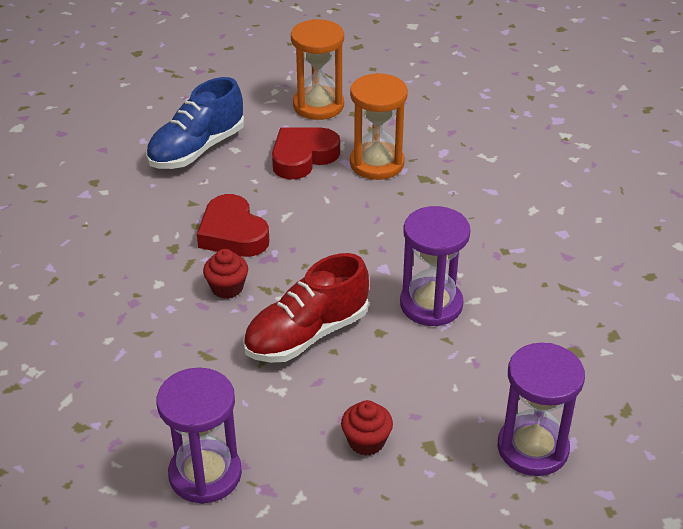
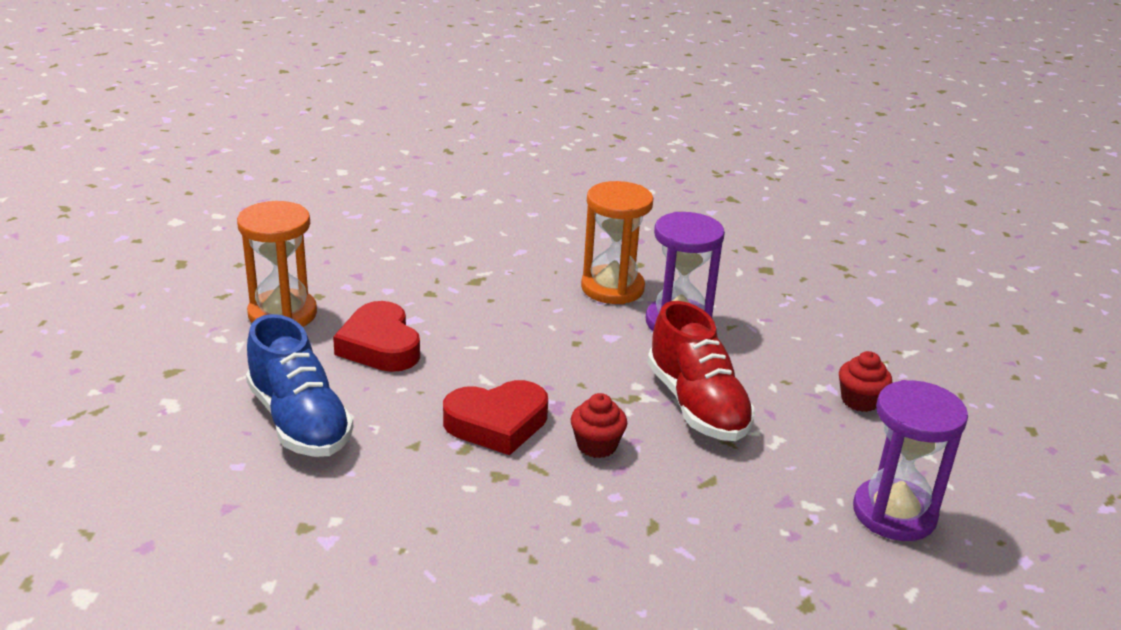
camera: 75 degrees left, 10 degrees down
orange hourglass [350,73,408,180] -> orange hourglass moved to [581,181,653,304]
purple hourglass [498,343,585,476] -> none

